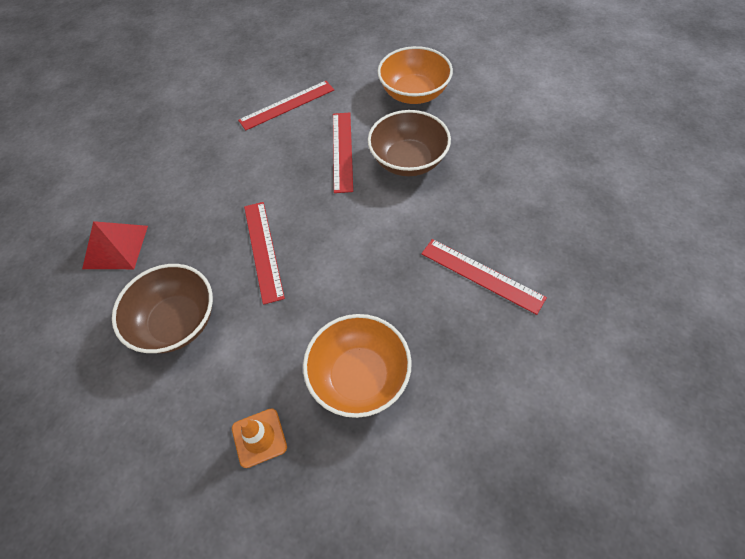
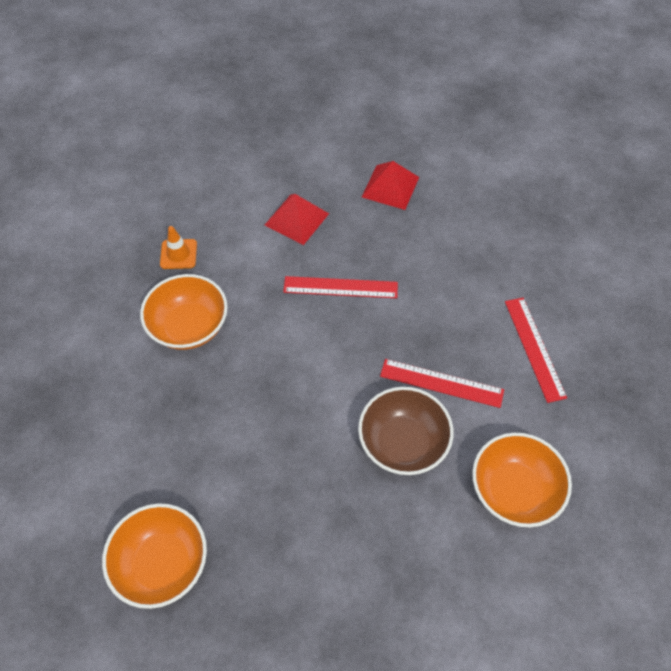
camera: 105 degrees right, 0 degrees up
brown bowl [112,264,213,353] -> red pyramid [265,194,329,245]
red ruler [421,239,547,315] -> none
none -> orange bowl [102,503,207,609]

